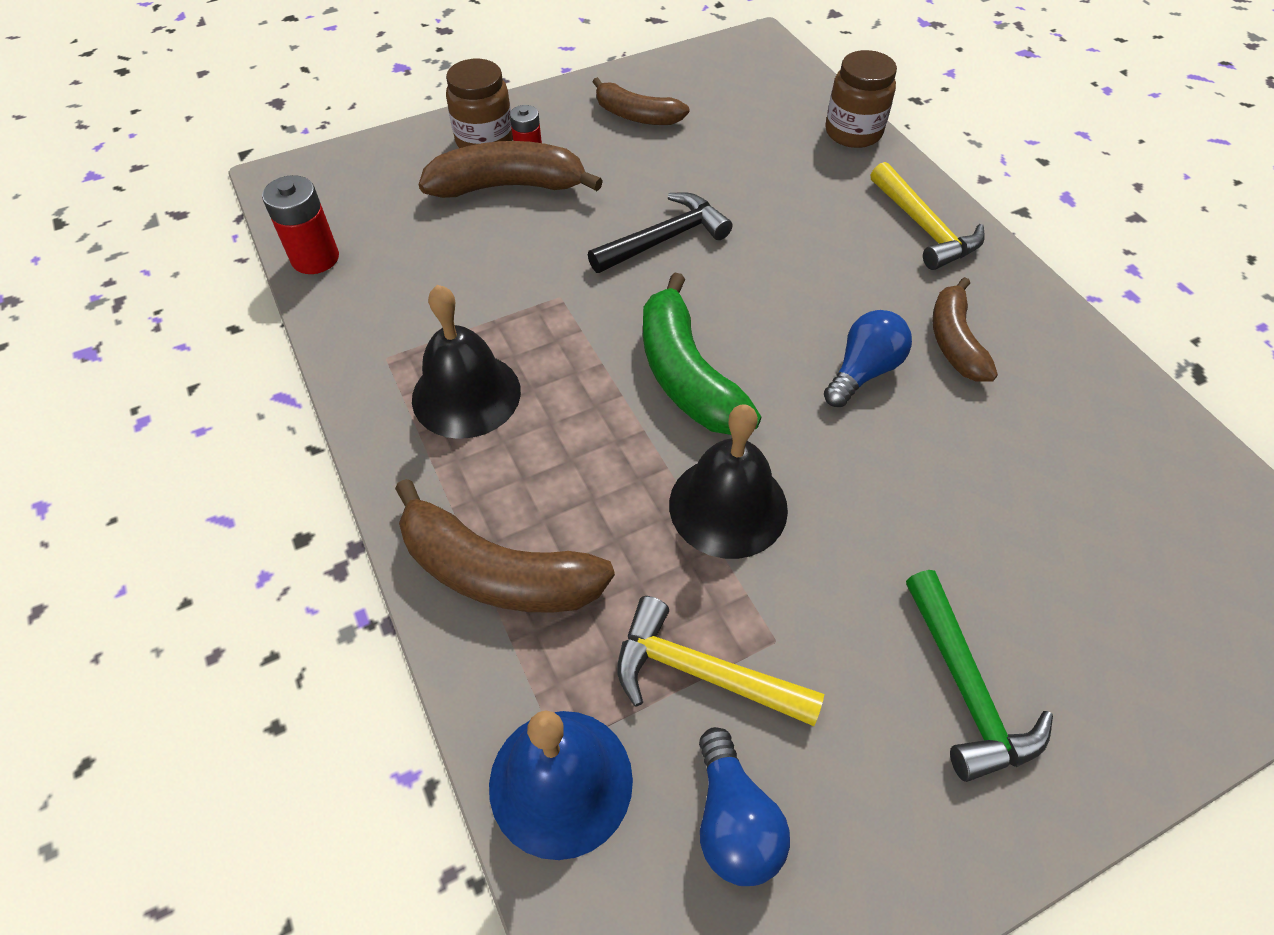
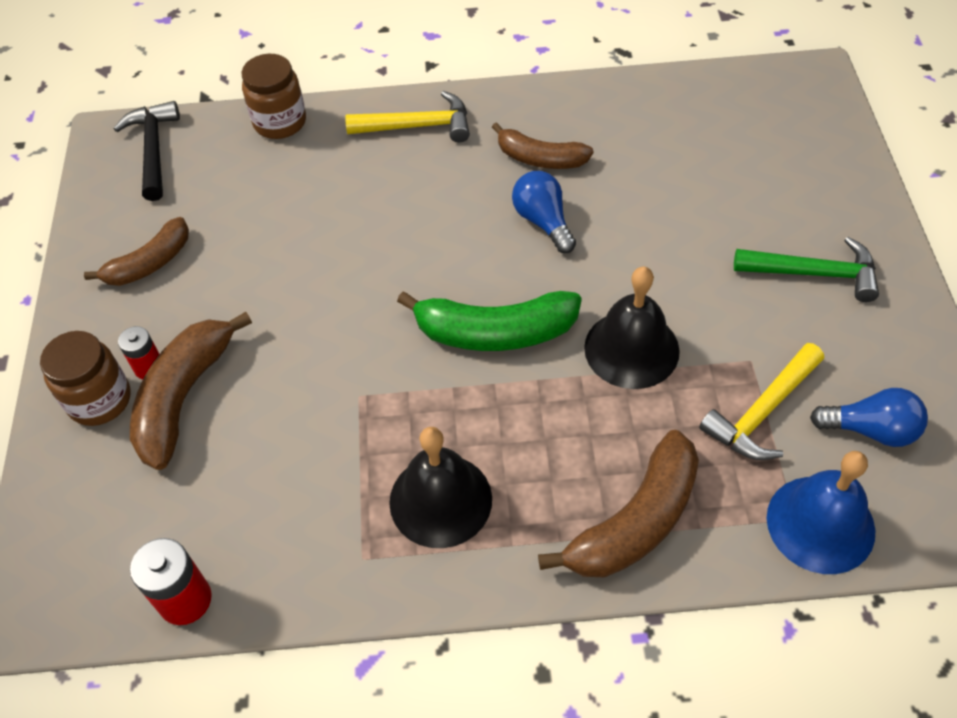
camera: 65 degrees left, 0 degrees up
black hammer [588,192,733,273] -> black hammer moved to [114,101,180,201]

